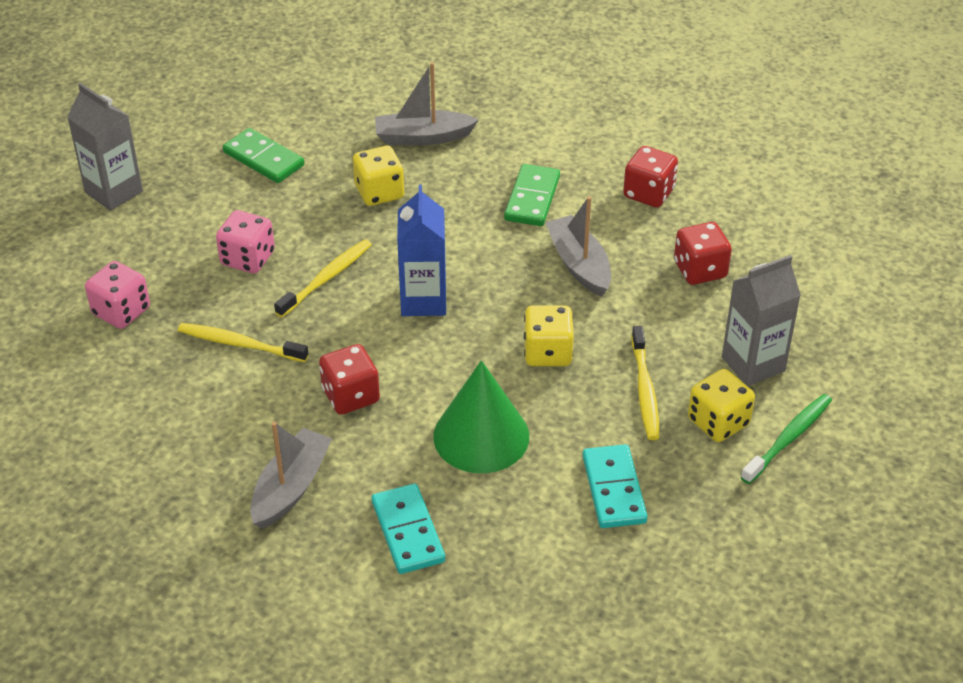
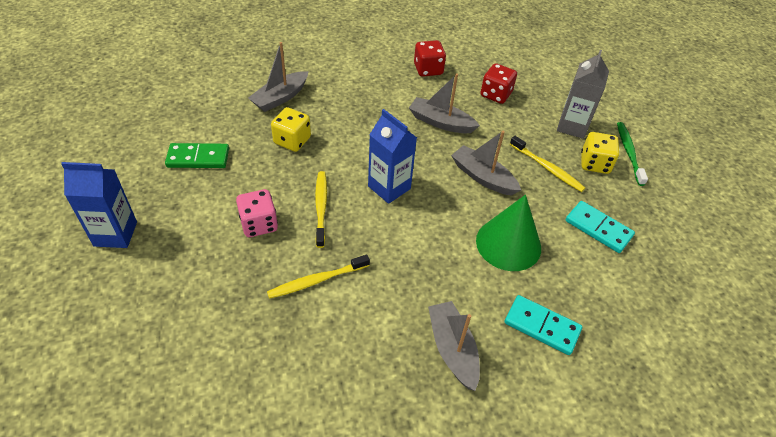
camera: 45 degrees left, 5 degrees up
grey carton [67,83,143,211] -> blue carton [61,162,137,248]
pink dice [85,261,150,329] -> none
red dice [319,344,380,415] -> none
green domino [504,164,560,226] -> none
yellow dice [524,305,574,366] -> grey boat [451,131,521,196]

